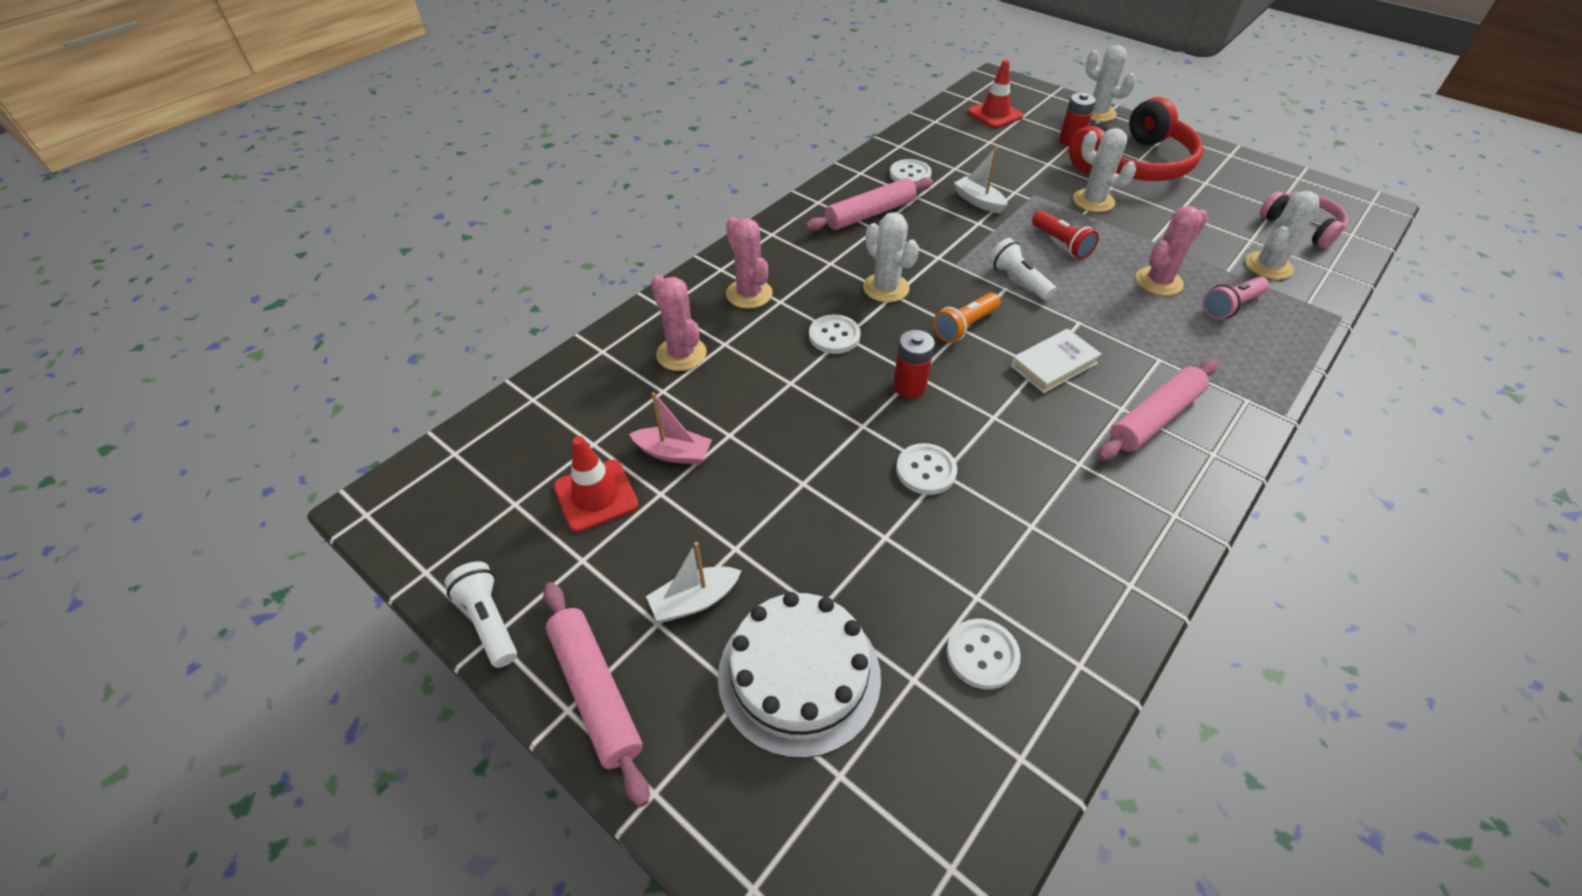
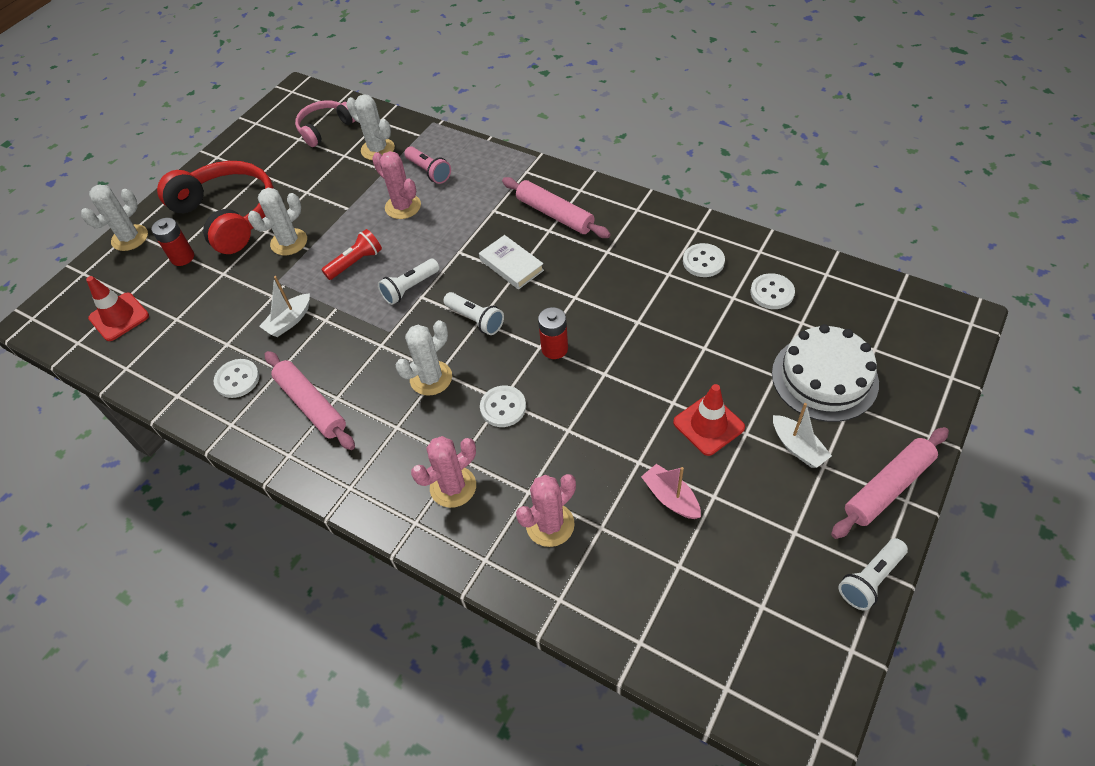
camera: 95 degrees left, 5 degrees up
red traffic cone [554,436,639,532] -> red traffic cone moved to [673,384,745,456]
pink boat [629,392,712,465] -> pink boat turned 45 degrees counterclockwise [641,464,701,519]
white button [896,443,957,495] -> white button moved to [683,243,725,277]
orange flashlight [933,293,1001,343] -> white flashlight [443,292,504,335]

